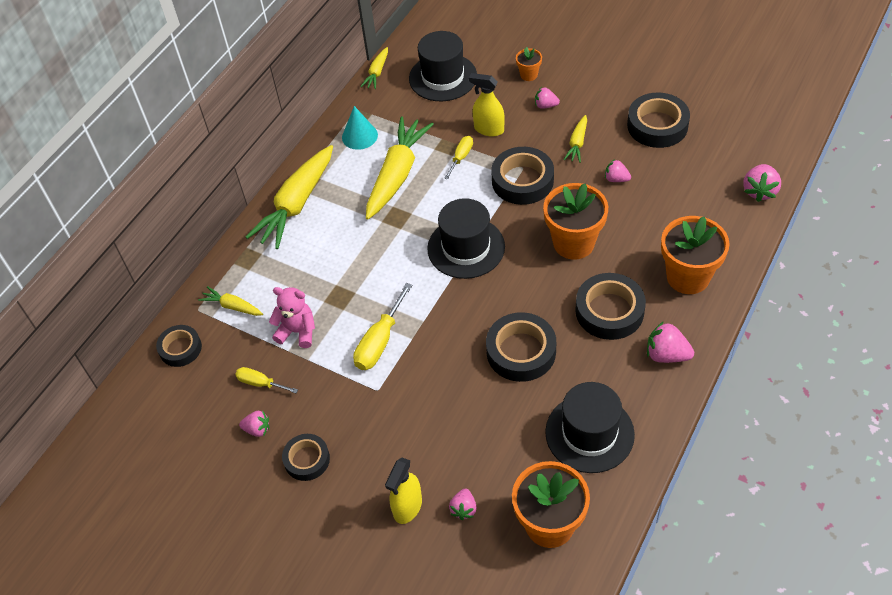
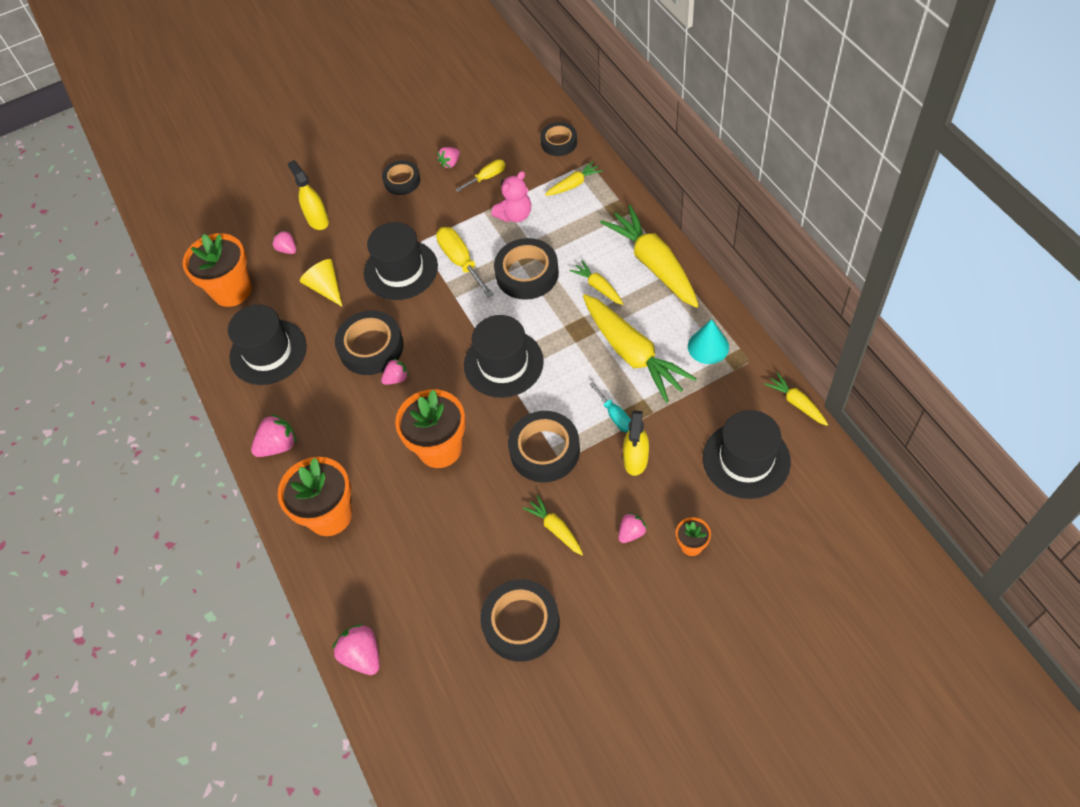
camera: 125 degrees right, 5 degrees up
yellow screwdriver [444,136,473,180] -> turquoise screwdriver [590,382,631,433]
yellow spray bottle [469,73,505,136] -> yellow spray bottle turned 135 degrees clockwise [623,411,649,476]
black tape [575,273,646,340] -> black tape moved to [494,238,559,300]
pink strawberry [605,159,631,182] -> pink strawberry moved to [381,359,409,385]
none -> yellow cone [300,259,342,306]
none -> black hat [364,222,438,300]
none -> yellow carrot [569,260,623,305]

